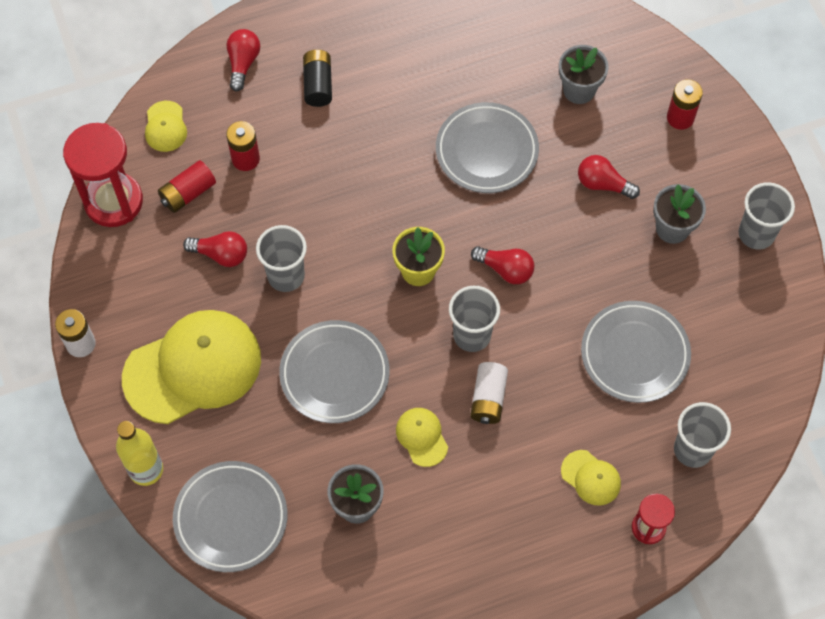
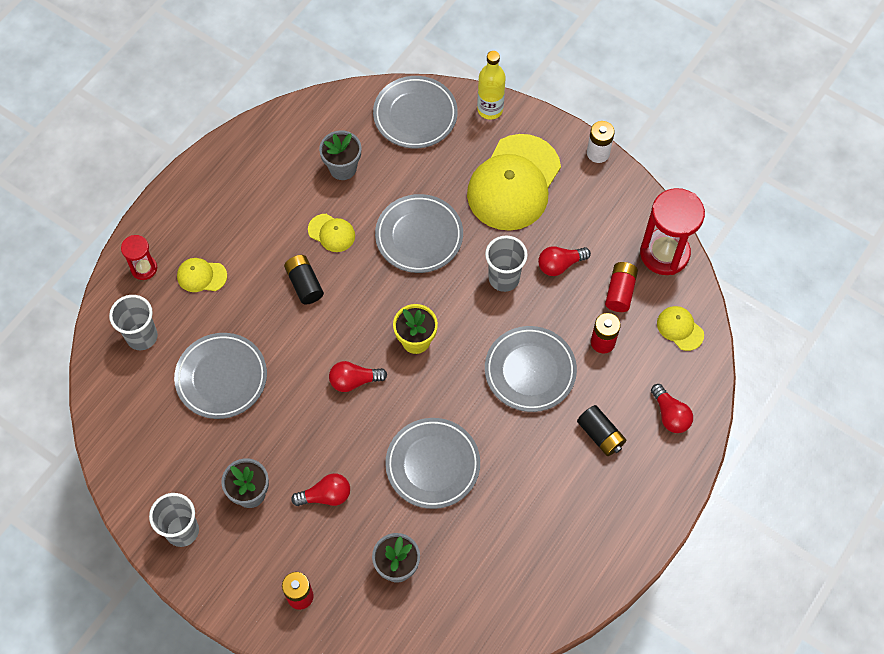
camera: 145 degrees right, 0 degrees up
grey cup [449,286,500,352] -> none
white battery [470,362,508,424] -> black battery [284,255,324,305]
none -> grey plate [485,326,577,412]

